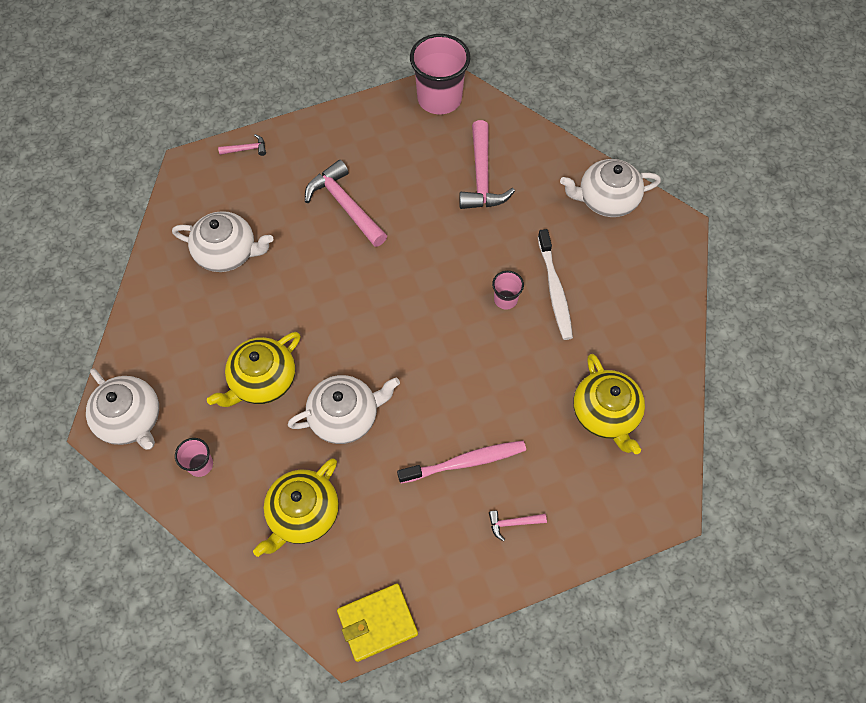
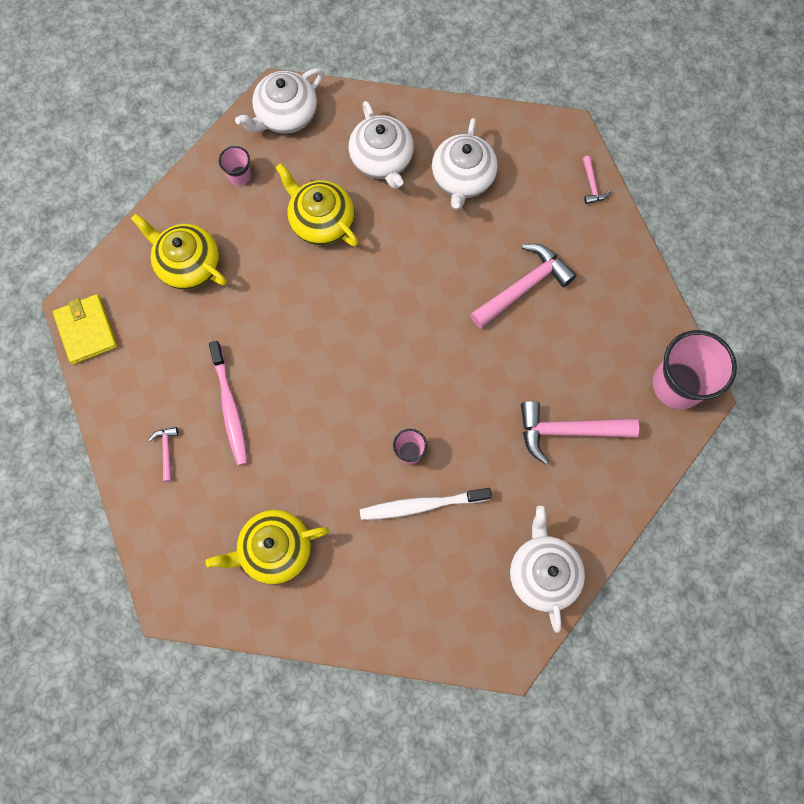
camera: 90 degrees right, 10 degrees up
white teapot [288,375,400,444] -> white teapot moved to [349,101,414,189]

